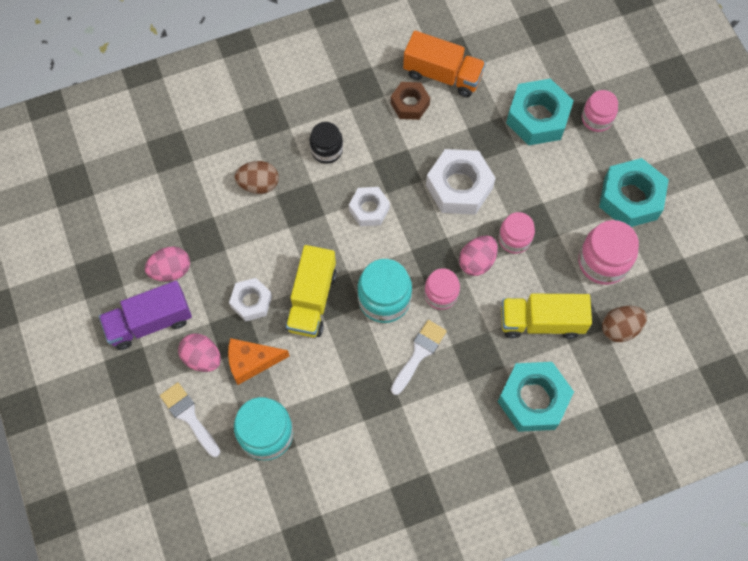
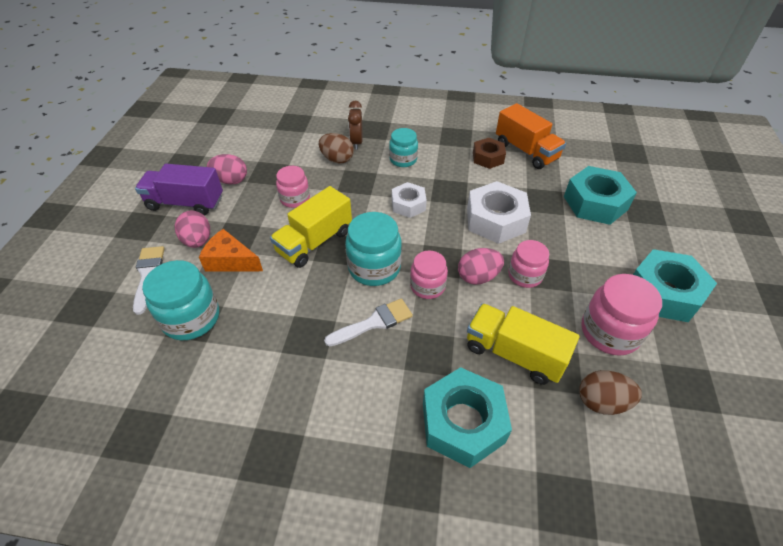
camera: 30 degrees right, 20 degrees down
white nut [229,278,272,322] -> none
black jar [310,122,343,164] -> turquoise jar [389,128,418,167]
pink jar [582,90,618,132] -> pink jar moved to [276,166,310,208]
none -> brown clock [348,101,363,149]

